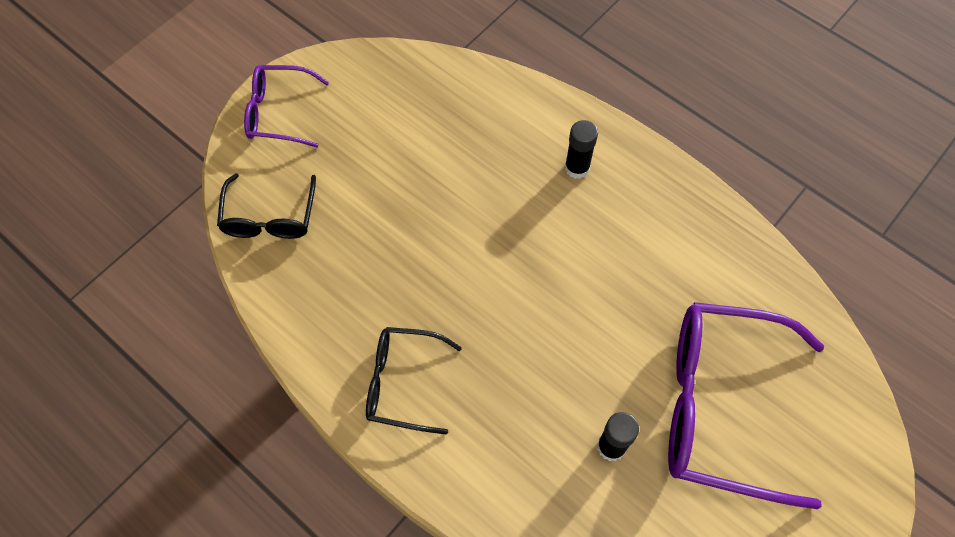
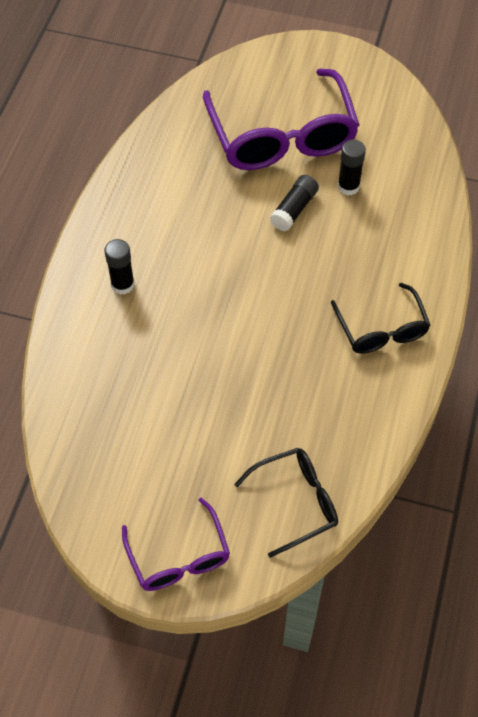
camera: 115 degrees left, 5 degrees down
none -> black glue stick [270,175,319,231]

